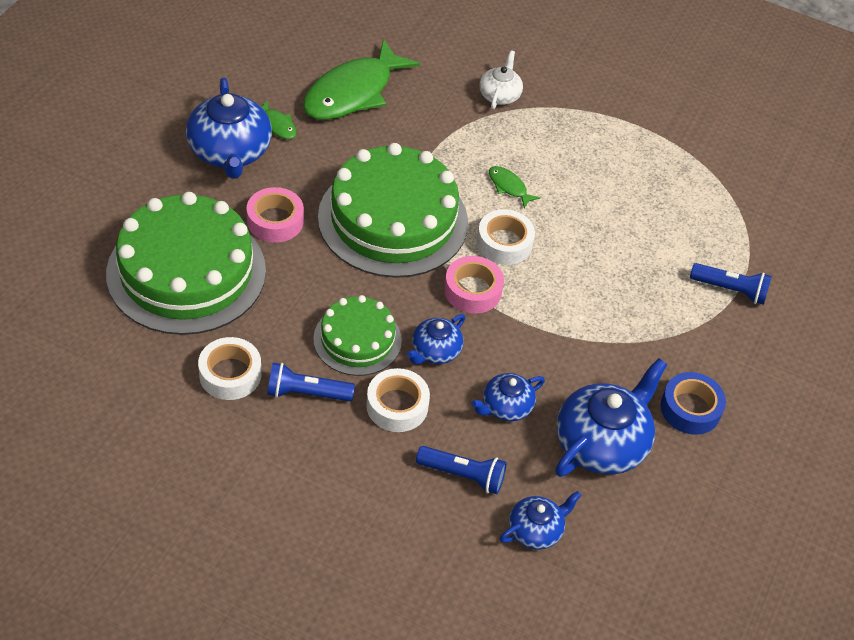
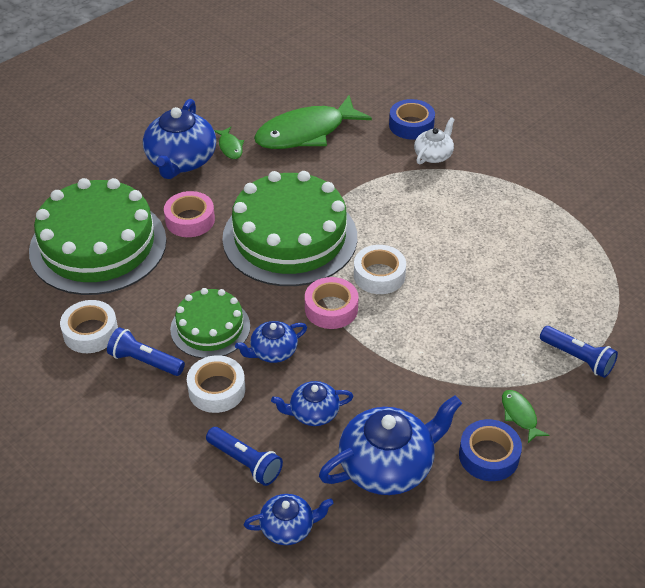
camera: 25 degrees right, 5 degrees down
green fish [489,166,540,208] -> green fish moved to [502,390,549,443]
none -> blue tape [389,99,435,140]

